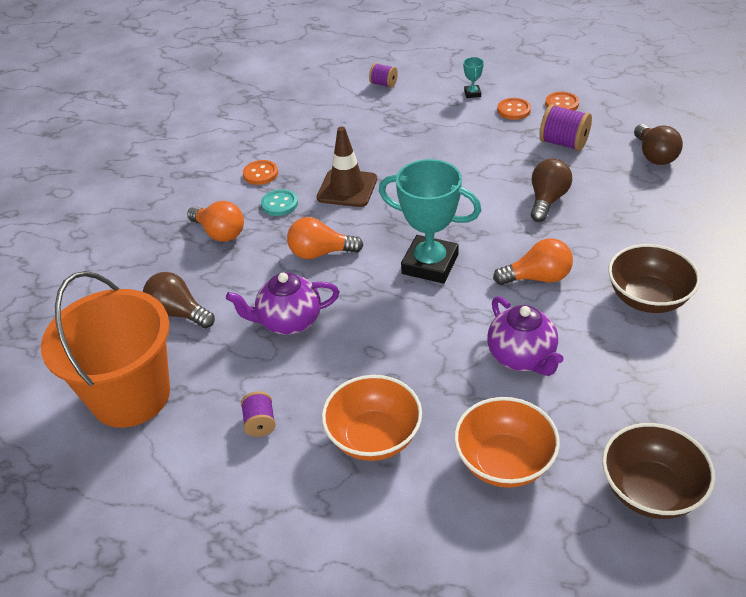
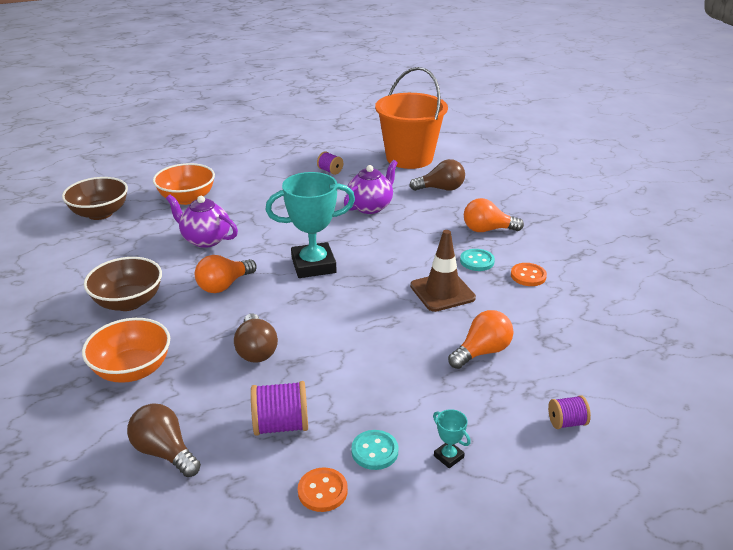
camera: 140 degrees right, 10 degrees down
orange light bulb [287,217,364,259] -> orange light bulb moved to [448,310,513,369]
orange bowl [322,375,422,461] -> orange bowl moved to [82,318,170,383]
orange button [497,98,531,120] -> turquoise button [351,430,399,470]

